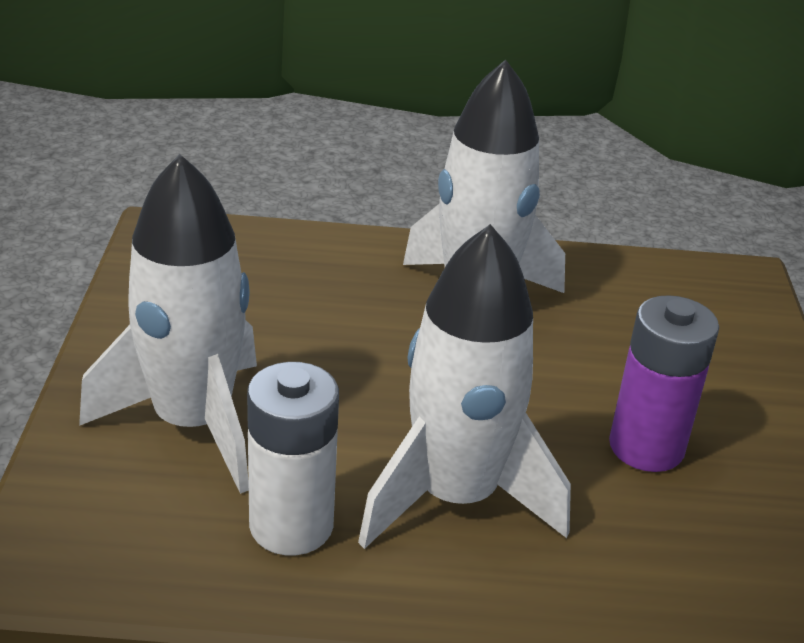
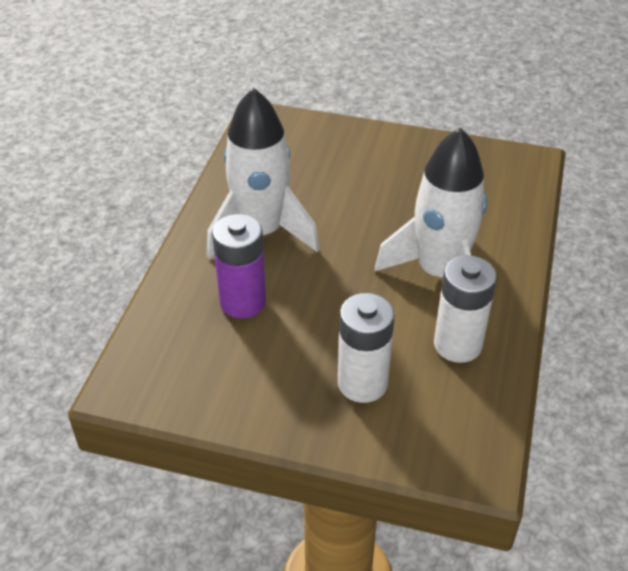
camera: 75 degrees left, 10 degrees up
white rocket [79,154,257,494] -> white battery [338,293,395,403]
purple battery [609,295,719,472] -> purple battery moved to [212,214,266,318]

